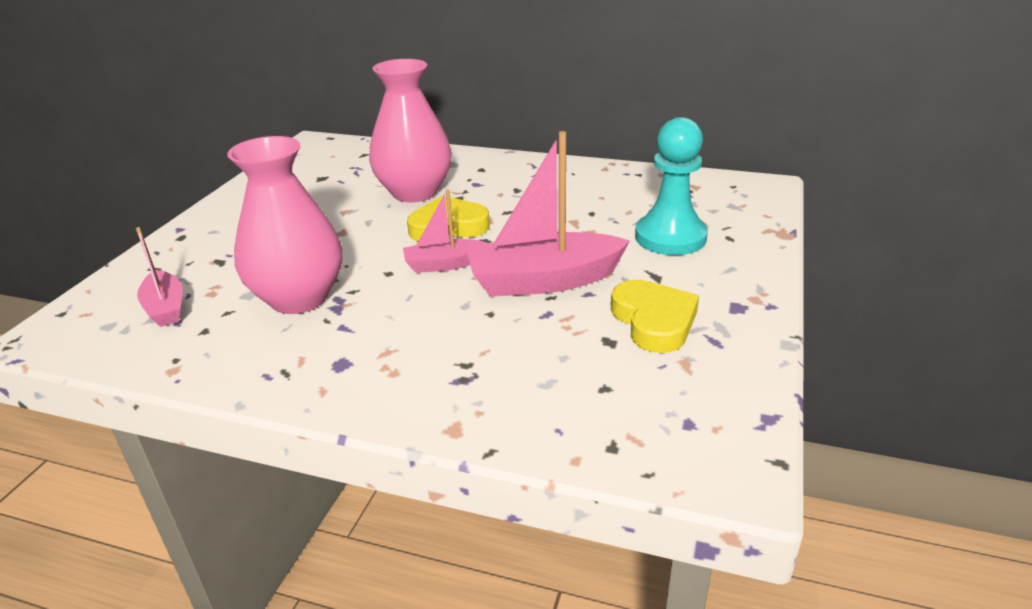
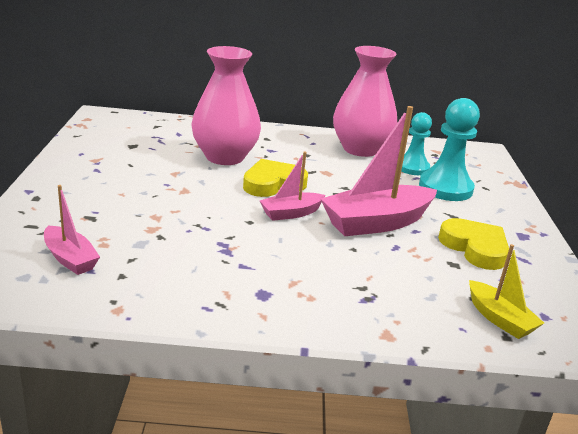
camera: 20 degrees left, 5 degrees down
pink vase [227,136,342,314] -> pink vase moved to [333,46,397,157]
none -> turquoise pawn [401,112,432,175]
none -> yellow boat [469,244,544,339]

